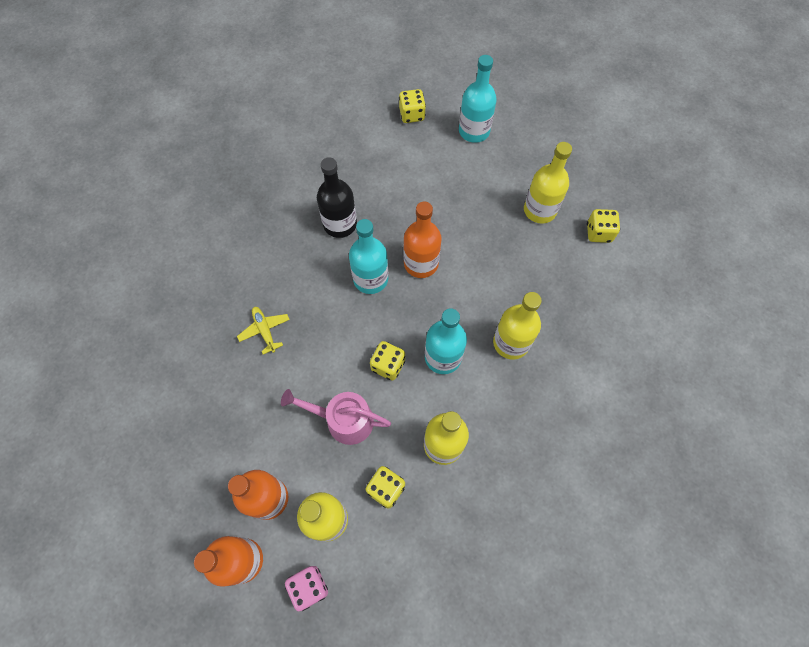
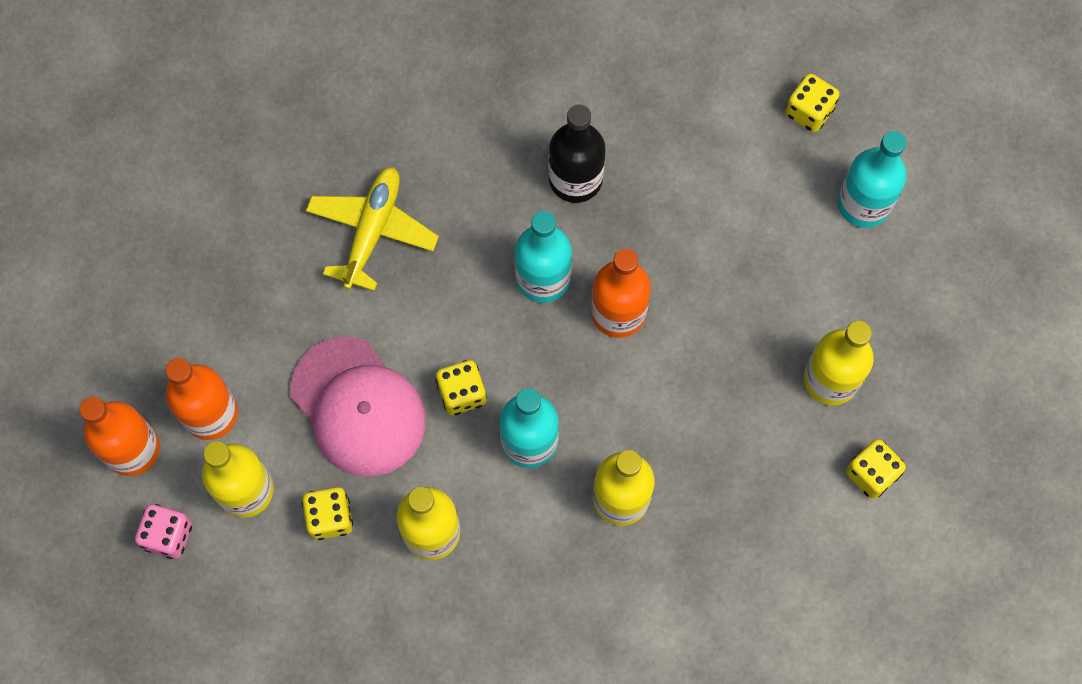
camera: 45 degrees right, 5 degrees up
yellow plane [237,307,290,354] -> yellow plane [306,167,439,291], size x1.69
pink watering can [281,389,391,445] -> pink cap [291,337,426,476]

